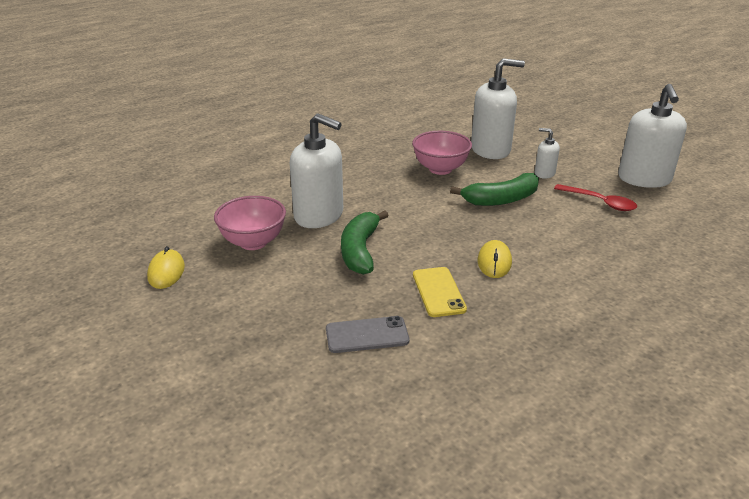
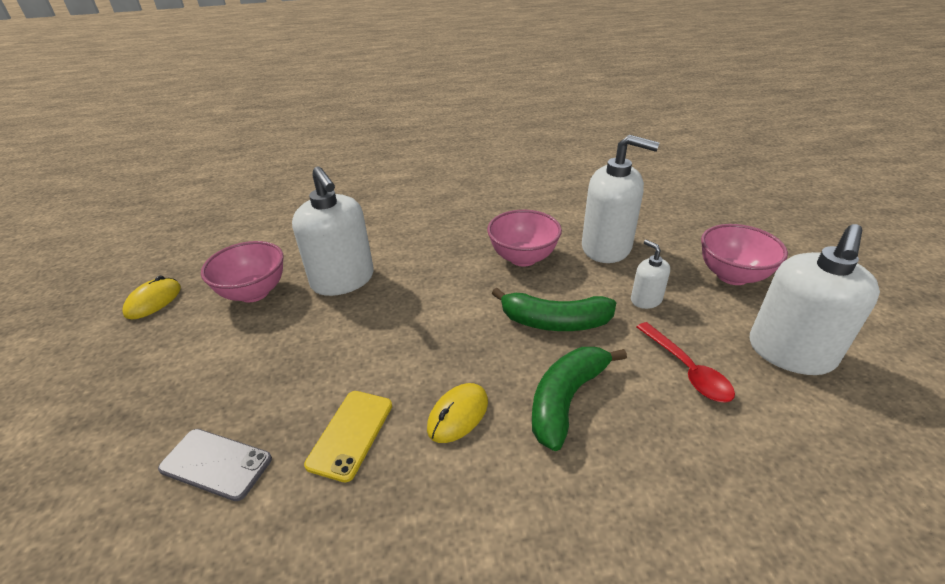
camera: 30 degrees right, 5 degrees up
green banana [341,211,389,275] -> green banana moved to [532,347,627,451]
none -> pink bowl [701,224,788,285]

